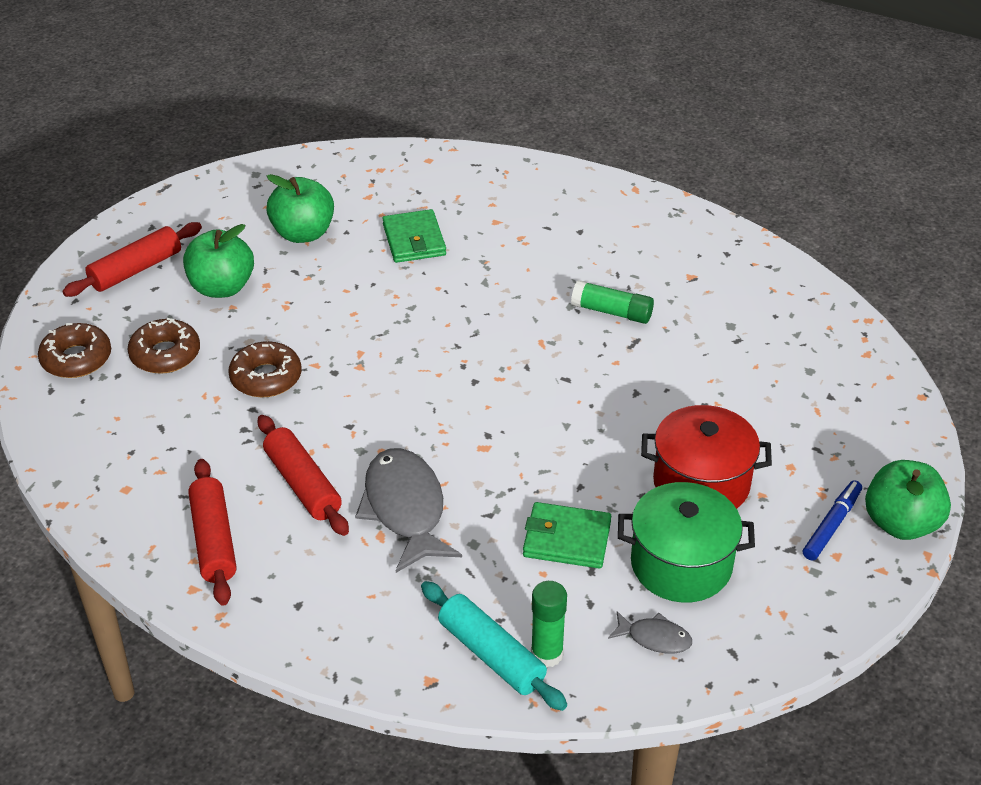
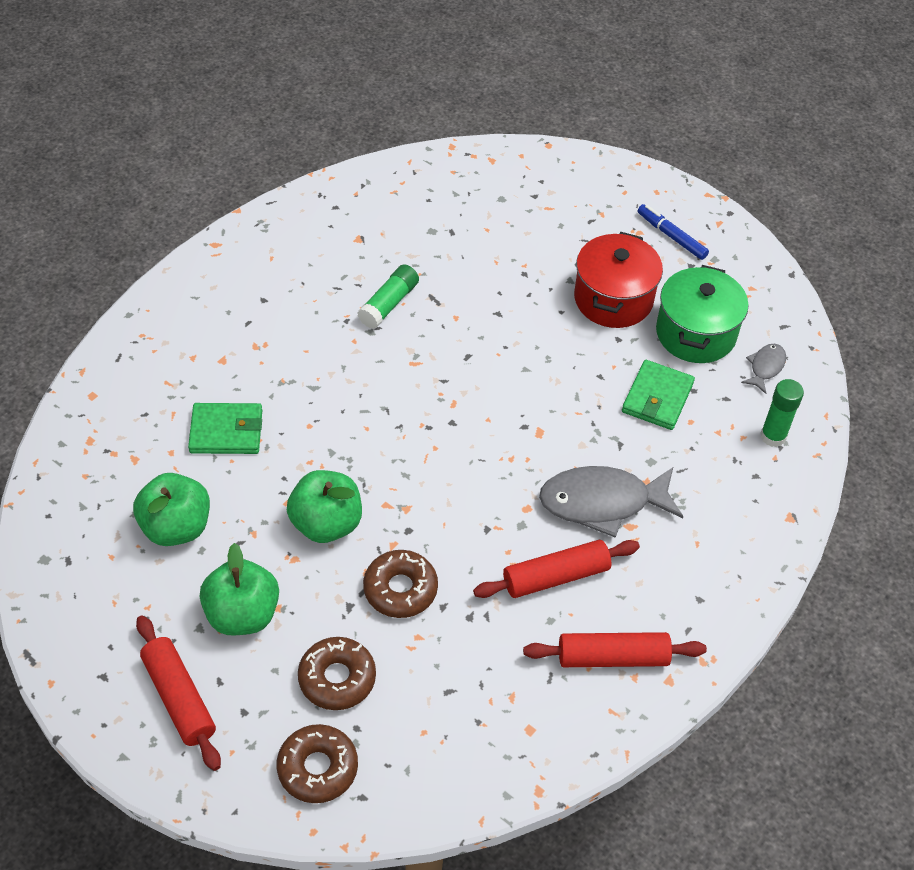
camera: 80 degrees left, 10 degrees up
turquoise rolling pin [421,581,567,711] -> none
green apple [865,460,951,540] -> green apple moved to [287,470,362,543]

